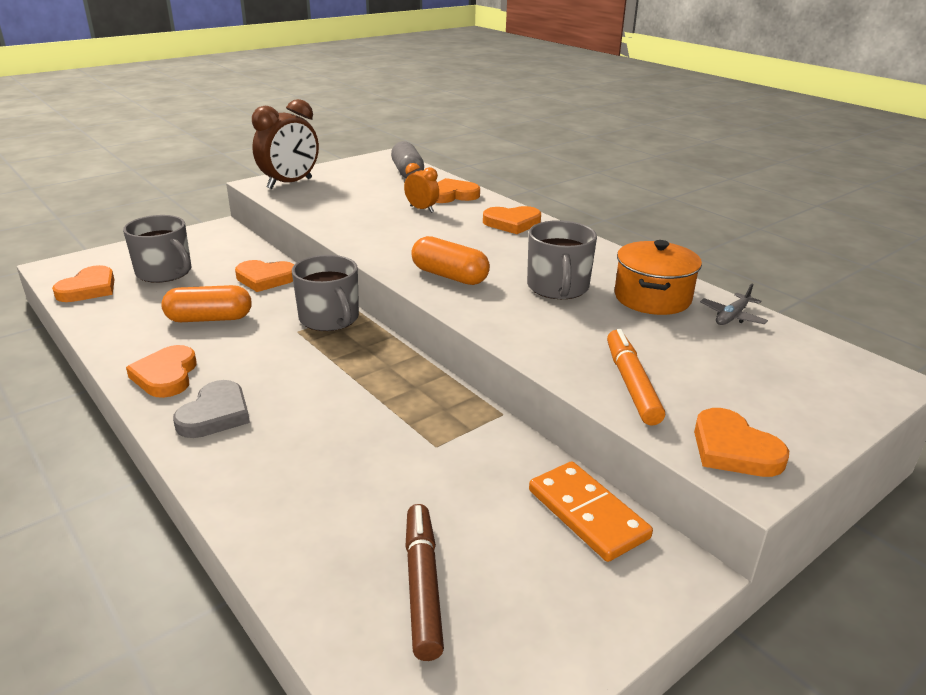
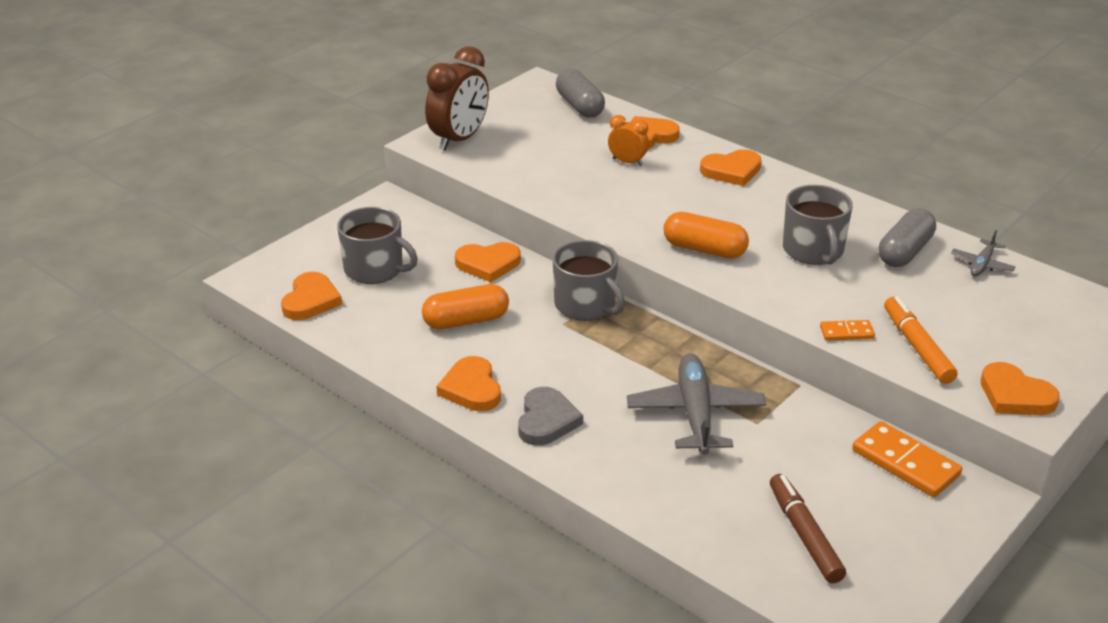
camera: 10 degrees left, 5 degrees up
orange pot [615,240,702,315] -> grey capsule [879,208,936,267]
none -> grey plane [627,354,766,455]
none -> orange domino [820,320,875,341]

